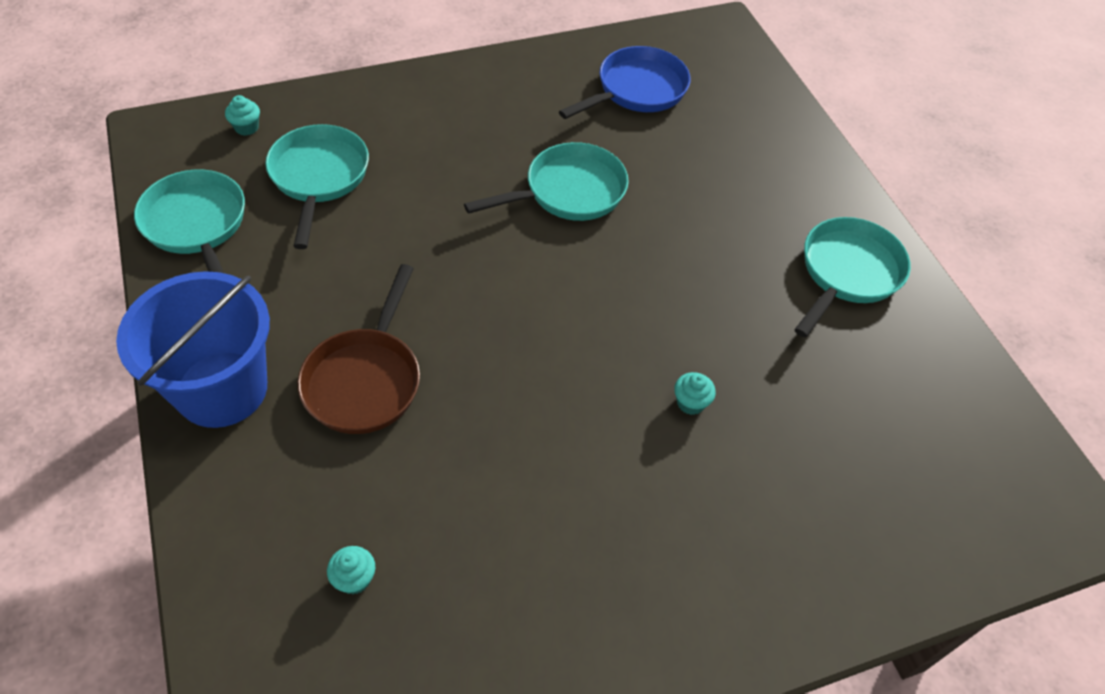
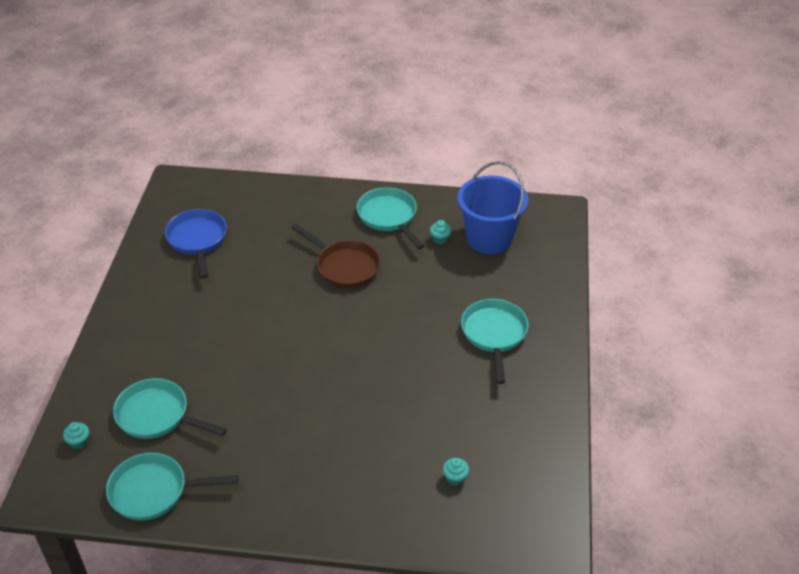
camera: 60 degrees left, 10 degrees down
blue bucket [116,271,270,428] -> blue bucket moved to [457,161,528,254]
brown pan [298,264,420,434] -> brown pan moved to [291,224,381,288]
turquoise pan [464,142,629,221] -> turquoise pan moved to [461,299,528,384]
turquoise cupcake [674,372,716,415] -> turquoise cupcake moved to [430,220,451,244]

